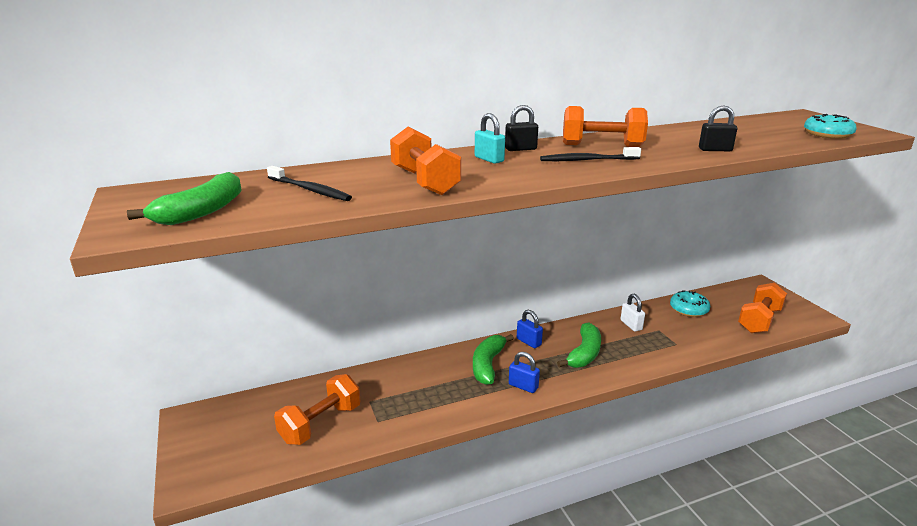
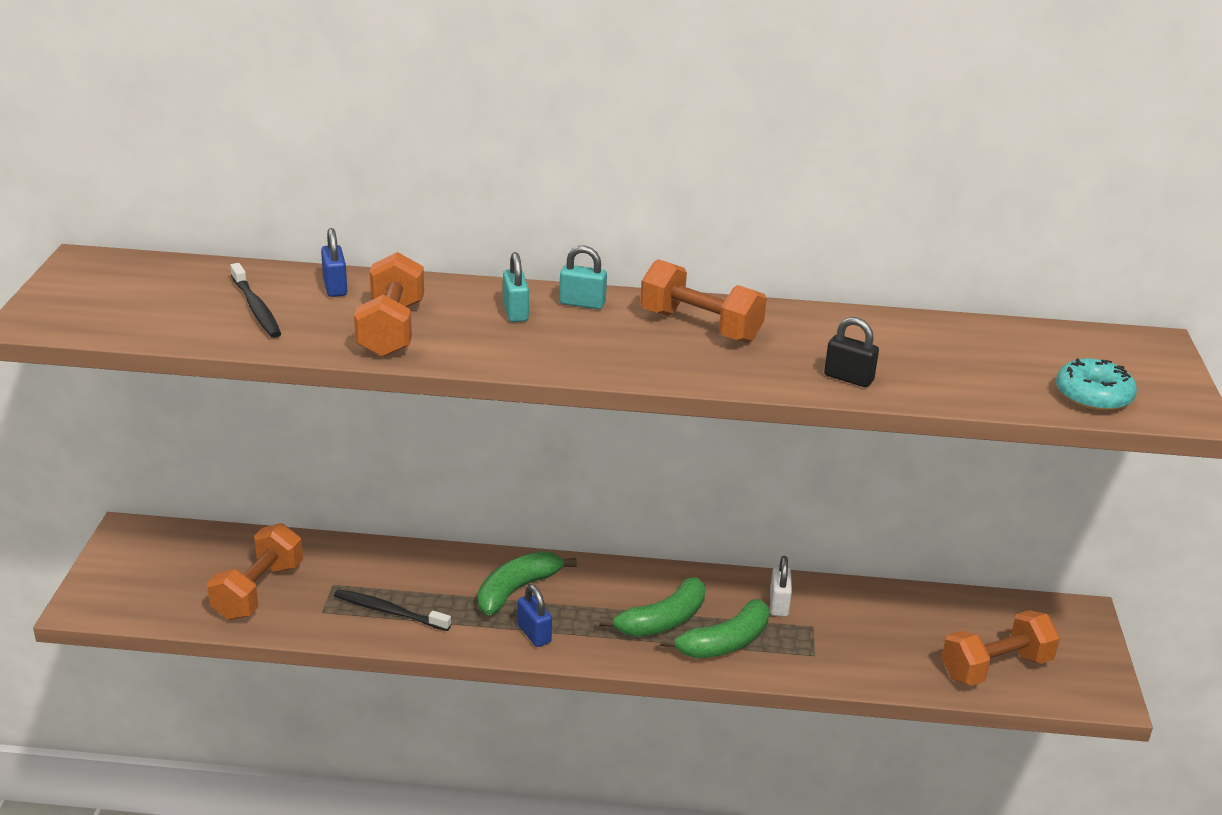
camera: 25 degrees right, 5 degrees up
green banana [127,172,242,225] -> green banana moved to [660,599,769,658]
orange dumbbell [274,374,360,445] -> orange dumbbell turned 45 degrees counterclockwise [207,523,303,620]
black padlock [505,105,538,151] -> turquoise padlock [559,246,607,309]
blue padlock [517,310,543,348] -> blue padlock moved to [321,228,347,297]
black toothbrush [540,147,641,161] -> black toothbrush moved to [334,589,451,631]
turquoise donut [670,291,710,317] -> none

